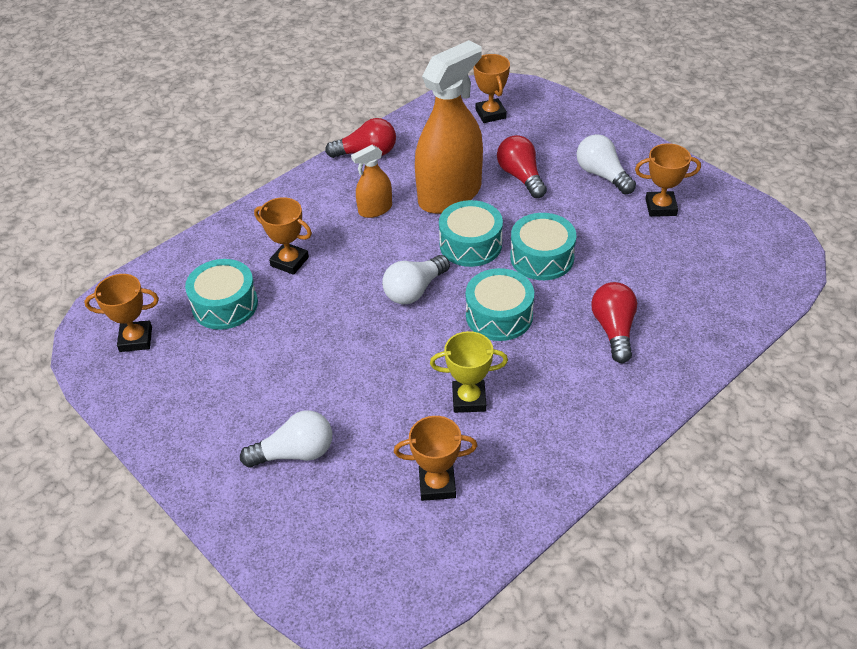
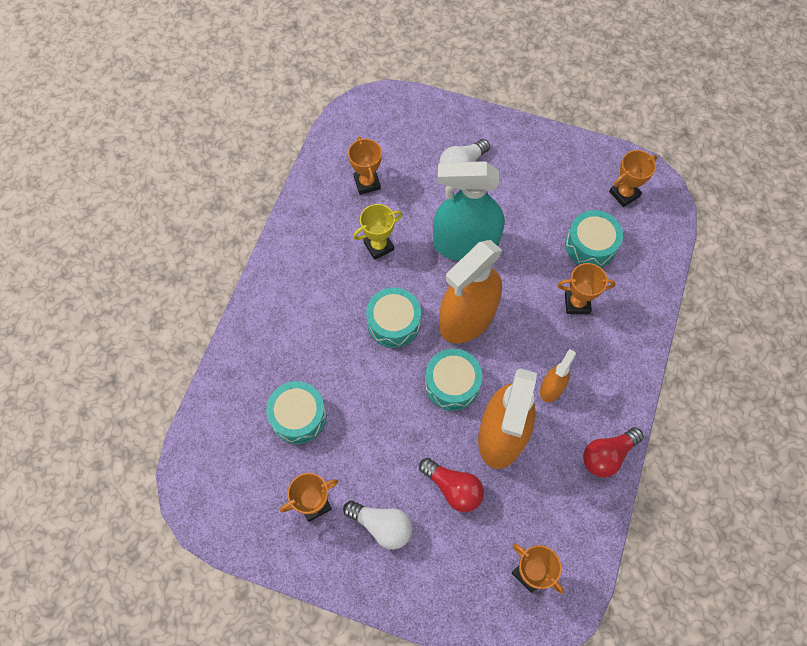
camera: 150 degrees right, 20 degrees up
white light bulb [382,255,450,304] -> orange spray bottle [439,240,502,343]
orange trophy [394,416,477,501] -> orange trophy turned 75 degrees counterclockwise [348,137,382,195]
turquoise drum [510,213,576,280] -> turquoise drum moved to [266,381,327,444]
red light bulb [591,282,637,363] -> none
none -> turquoise spray bottle [433,161,505,261]

